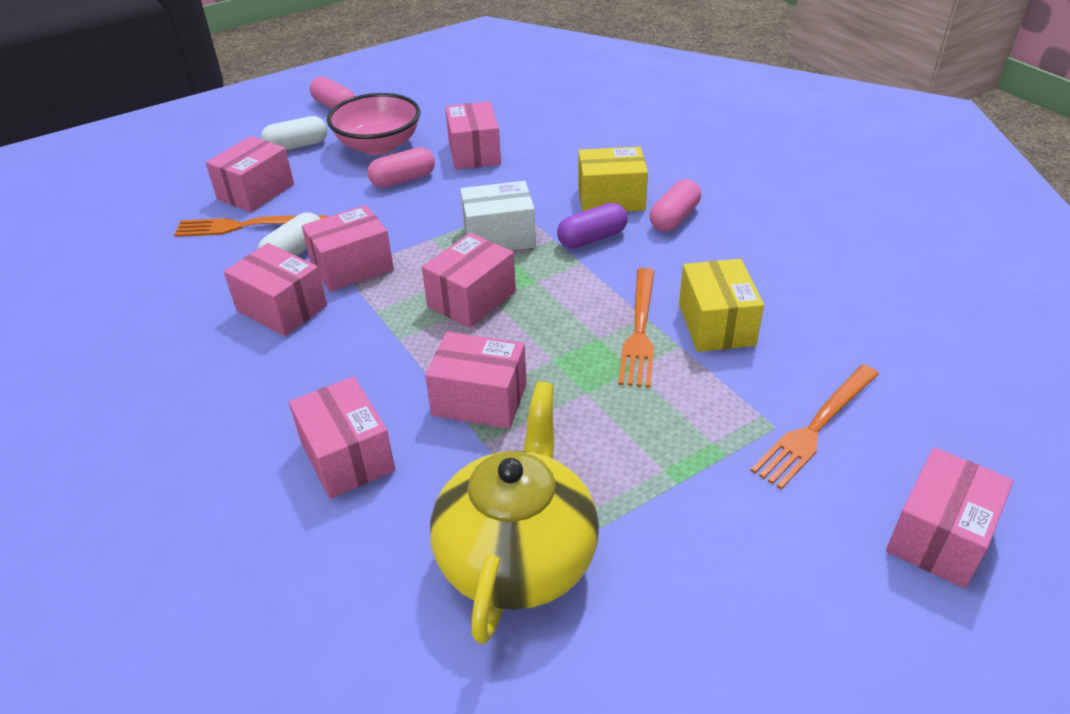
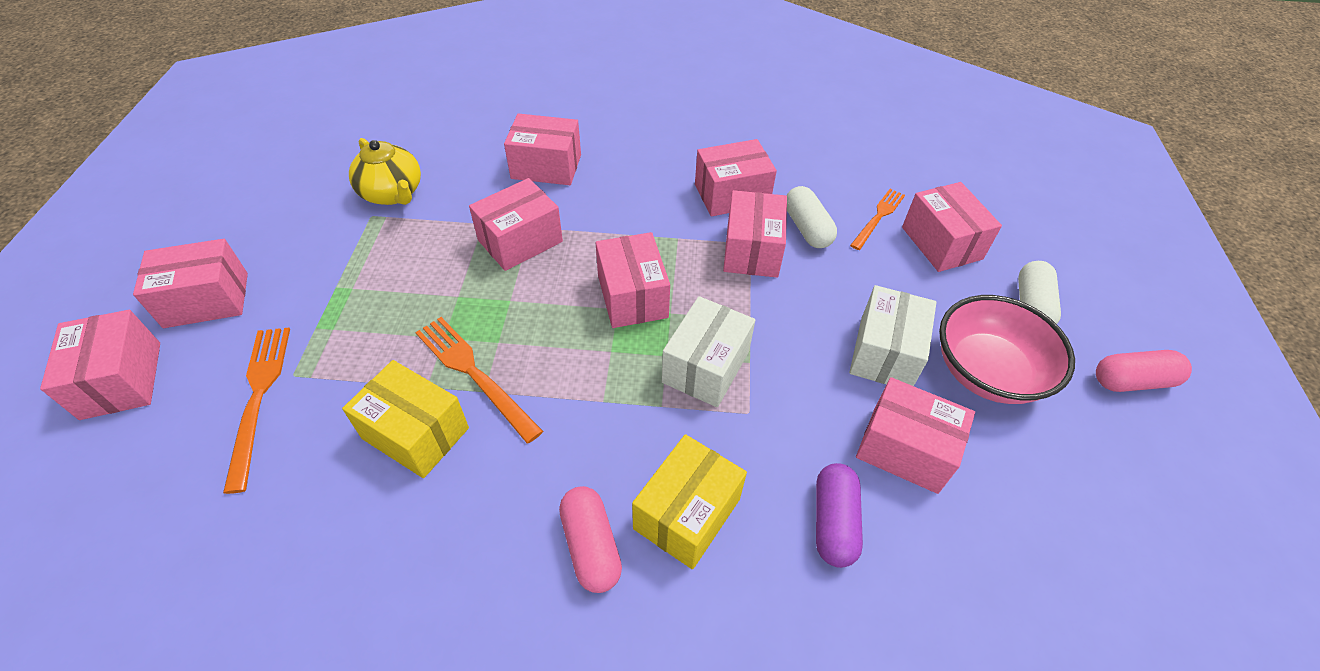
camera: 125 degrees right, 10 degrees up
orange fork [174,215,328,237] -> orange fork [850,189,905,250], size x0.67
pink capsule [367,147,435,188] -> white box [849,285,936,386]
yellow teapot [430,382,599,644] -> yellow teapot [349,138,421,205], size x0.63
purple capsule [557,203,628,249] -> purple capsule moved to [816,463,863,568]
none -> pink box [133,239,248,328]

